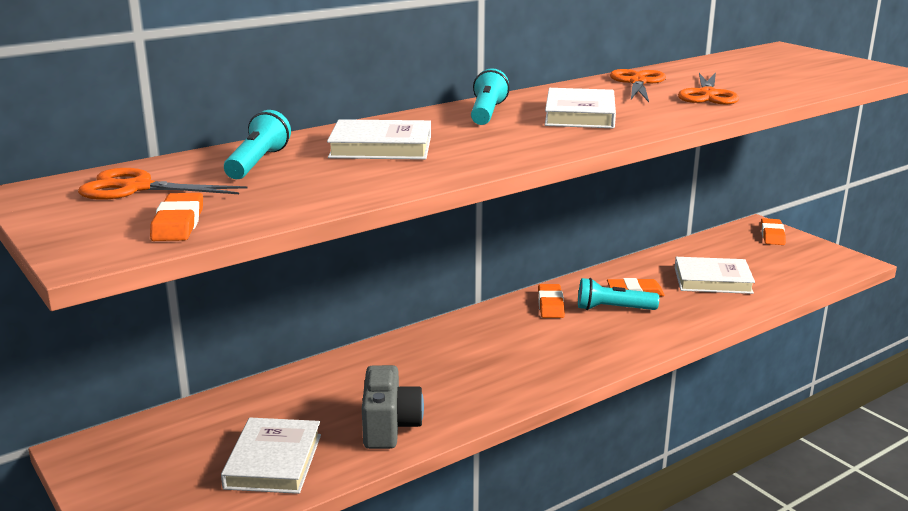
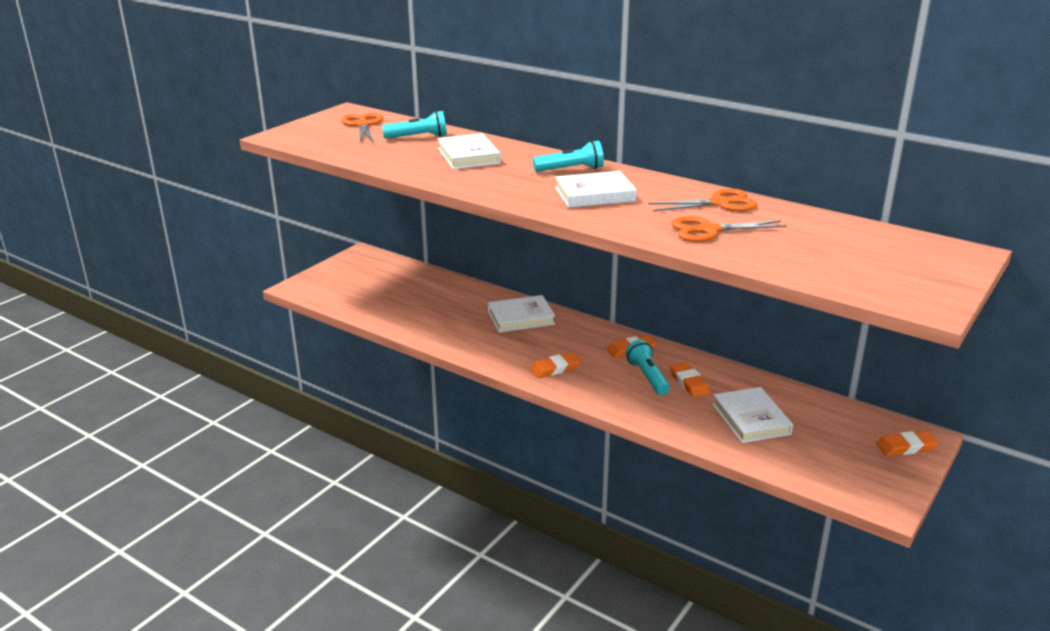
camera: 70 degrees right, 5 degrees up
orange eraser [150,193,203,241] -> orange eraser moved to [530,352,581,378]
white book [221,418,321,494] -> white book moved to [488,295,555,332]
grey camera [362,365,424,449] -> none

